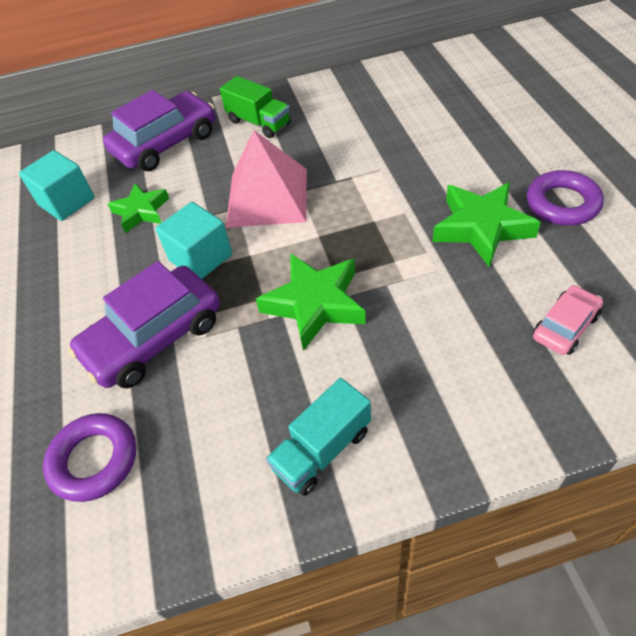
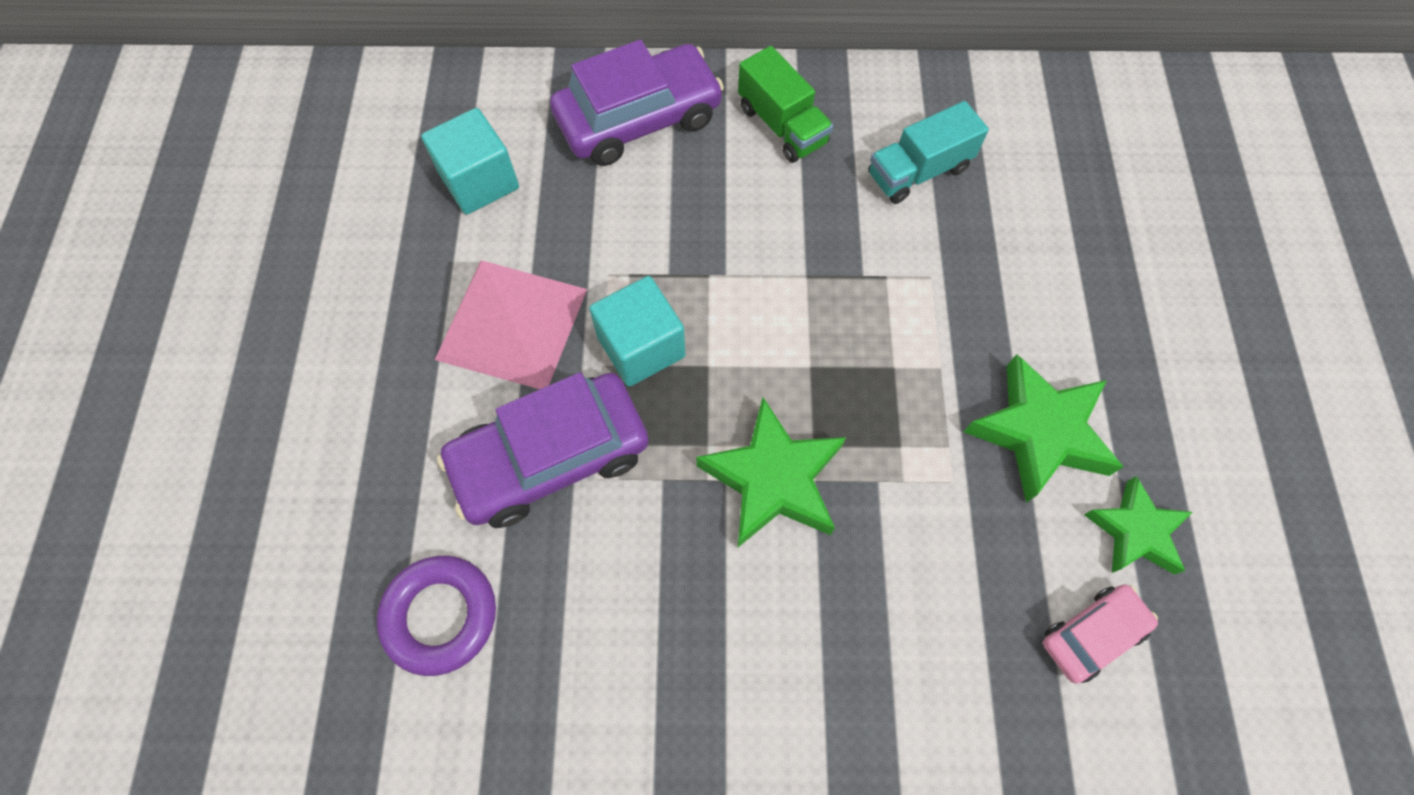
camera: 10 degrees right, 15 degrees up
green star [108,183,169,233] -> green star moved to [1084,476,1193,575]
pink pyramid [226,130,307,228] -> pink pyramid moved to [435,261,587,389]
turquoise truck [266,378,371,496] -> turquoise truck moved to [869,101,989,204]
purple ring [527,170,604,226] -> none

